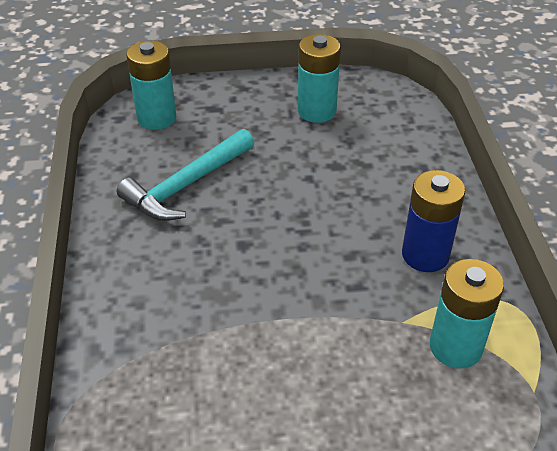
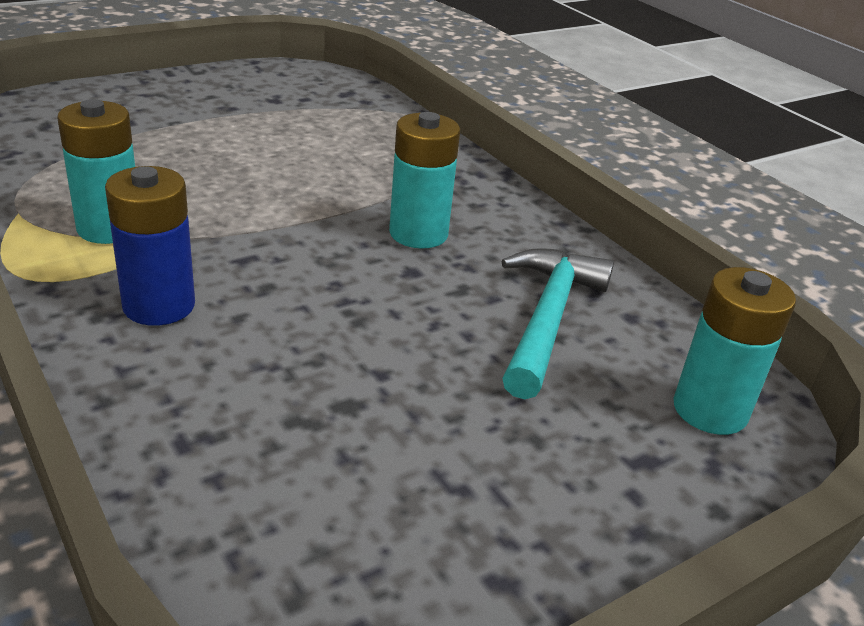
camera: 150 degrees right, 10 degrees down
turquoise battery [298,34,341,123] -> turquoise battery moved to [389,112,460,249]

